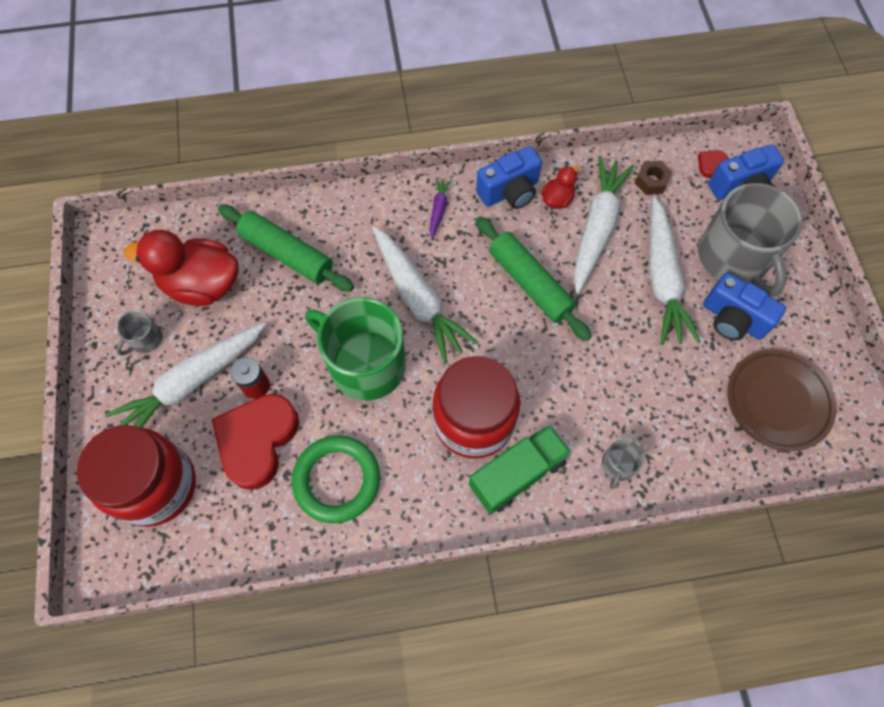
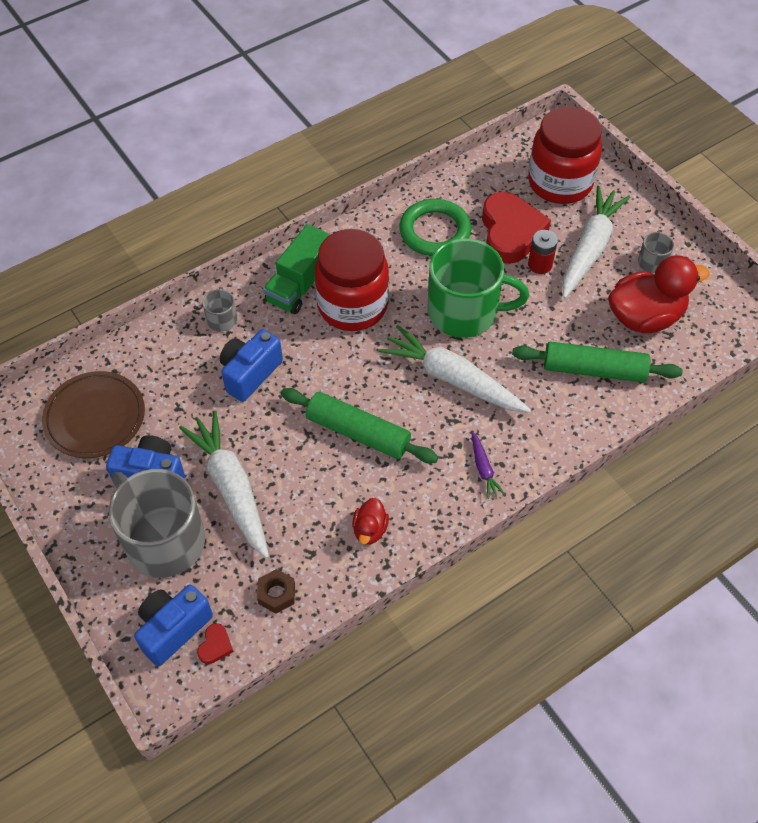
camera: 155 degrees right, 10 degrees down
blue camera [476,146,542,209] -> blue camera moved to [220,329,283,402]
white carrot [574,156,634,294] -> none

